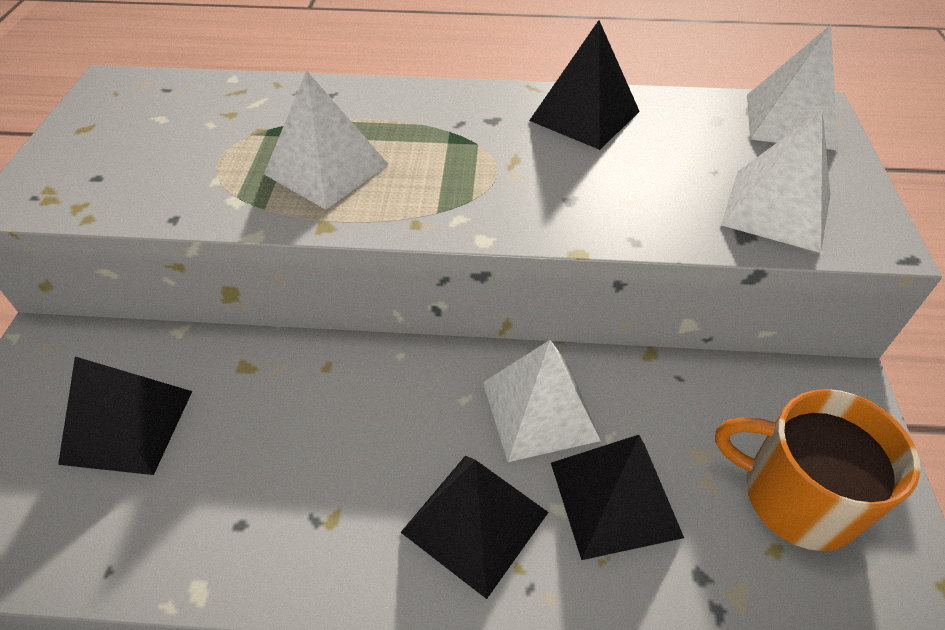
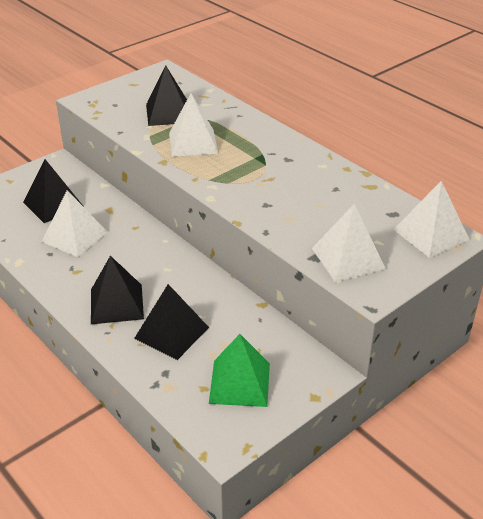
camera: 45 degrees right, 10 degrees down
white pyramid [483,340,601,462] -> white pyramid moved to [42,190,107,257]
black pyramid [529,20,640,150] -> black pyramid moved to [146,65,187,126]
orange mug [715,389,921,551] -> green pyramid [209,334,270,407]

